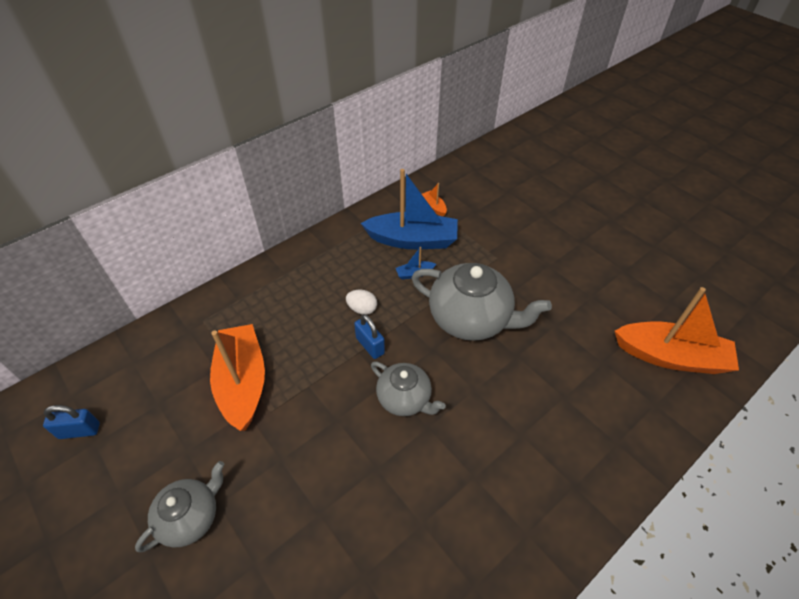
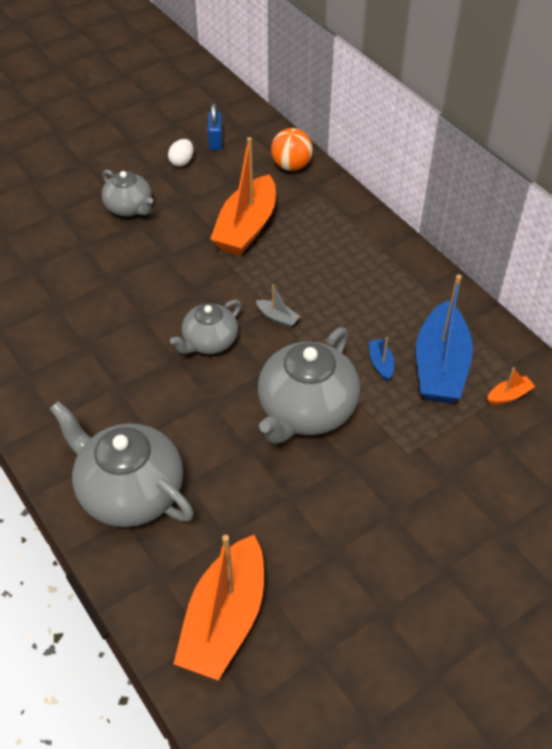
camera: 95 degrees right, 0 degrees up
orange boat [210,324,265,431] -> orange boat turned 120 degrees clockwise [210,137,276,256]
white egg [346,290,377,315] -> white egg moved to [168,139,194,167]
blue padlock [354,314,385,359] -> grey boat [256,284,301,328]
none -> grey teapot [50,401,194,527]
none -> orange ball [271,128,313,171]

